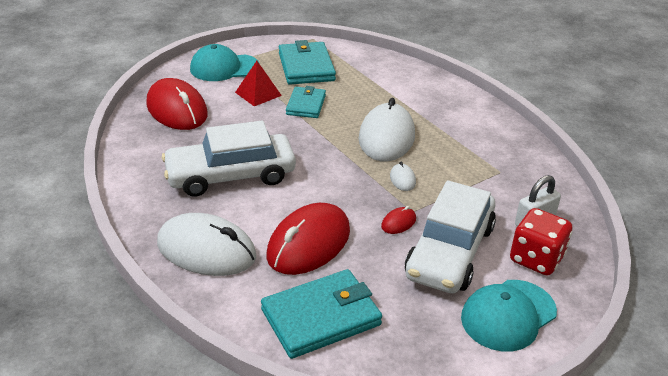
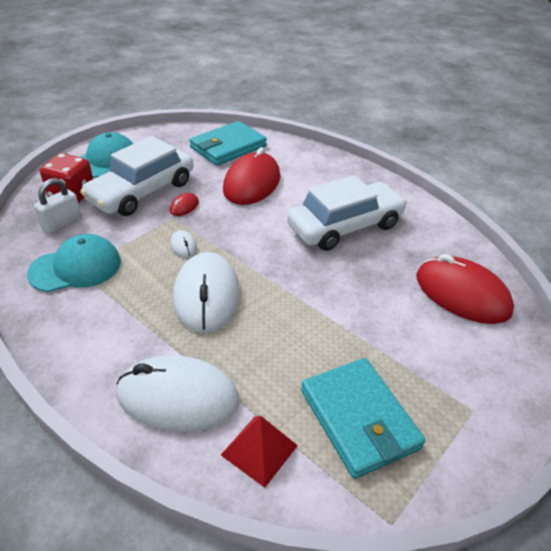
camera: 165 degrees right, 5 degrees up
white mouse [157,213,256,276] -> white mouse moved to [117,355,239,432]
turquoise cap [190,44,260,81] -> turquoise cap moved to [27,234,121,292]
red pyramid [235,61,282,106] -> red pyramid moved to [221,416,298,488]
turquoise wallet [286,86,326,118] -> none
white car [405,180,496,293] -> white car turned 150 degrees counterclockwise [80,136,194,216]

